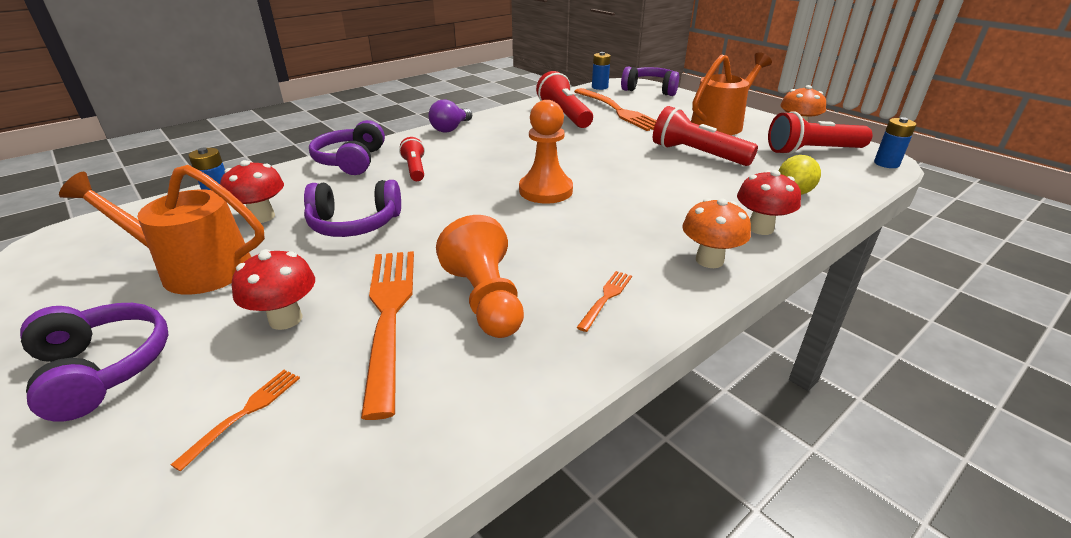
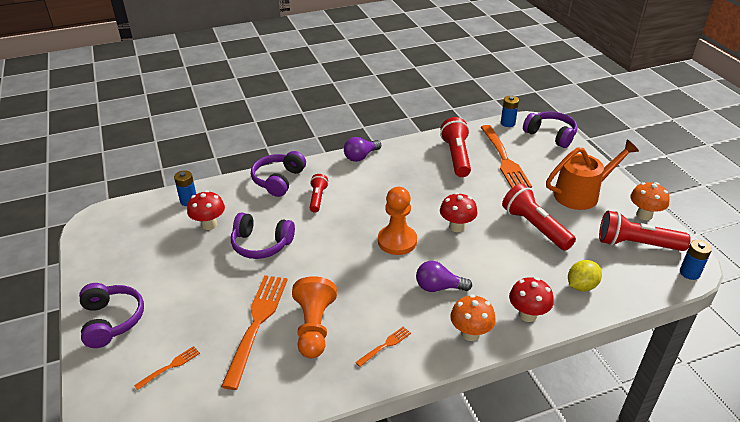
camera: 20 degrees right, 5 degrees up
orange watering can [59,165,265,295] -> none
red mushroom [232,249,315,330] -> red mushroom moved to [440,192,477,232]
none -> purple light bulb [416,261,472,292]

